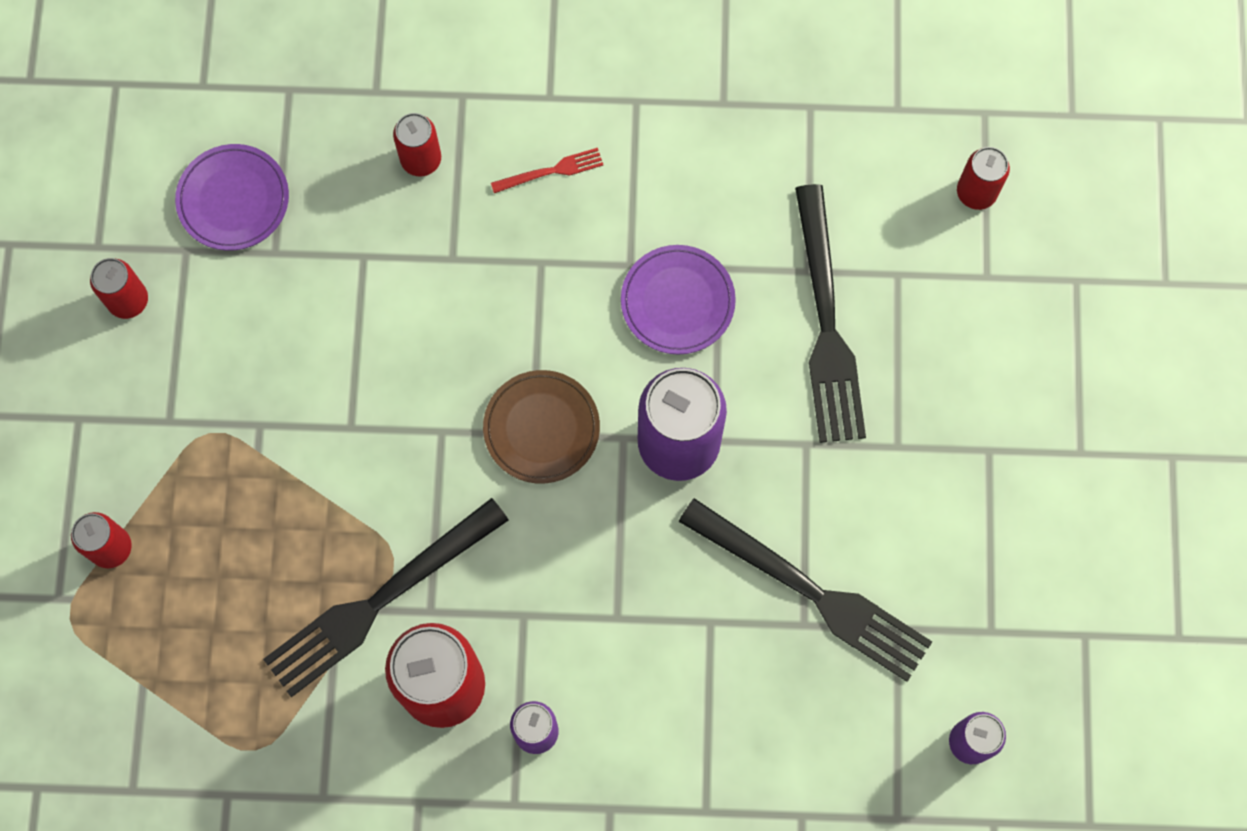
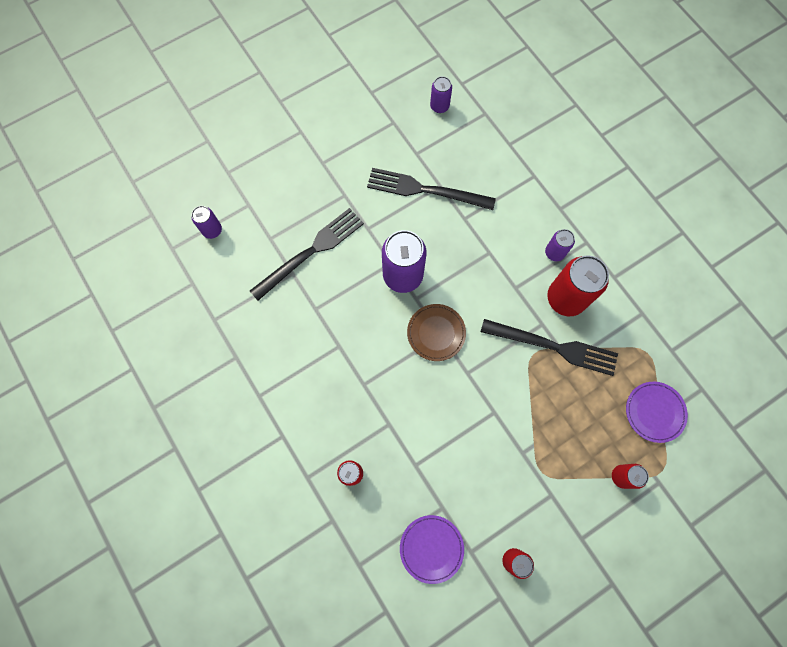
camera: 125 degrees left, 0 degrees up
red fork [491,148,603,193] -> none
purple plate [621,245,736,355] -> purple plate moved to [626,382,688,443]
black fork [678,498,932,682] -> black fork turned 75 degrees counterclockwise [367,168,496,210]
red can [957,147,1010,210] -> purple can [192,206,222,239]

